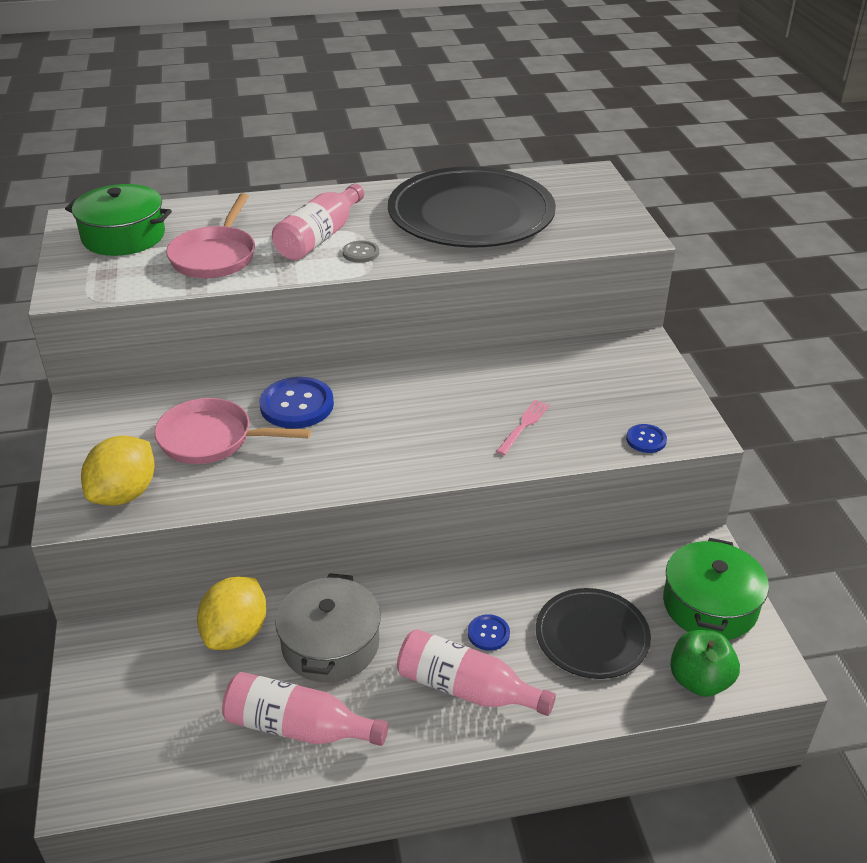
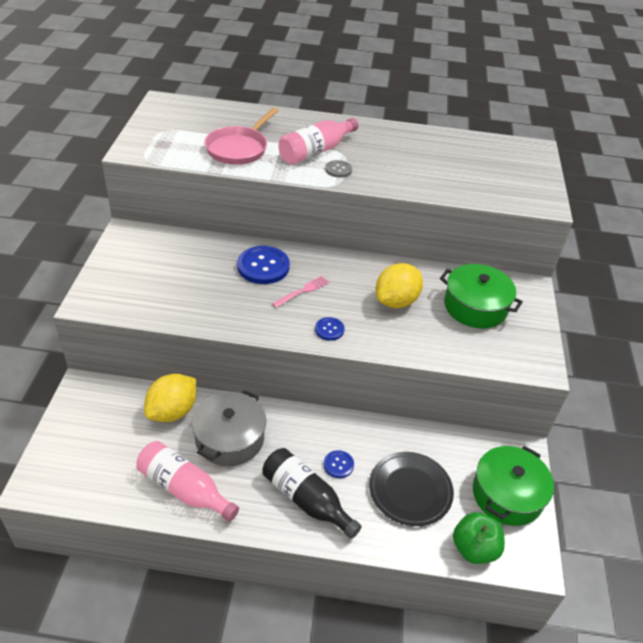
camera: 15 degrees right, 5 degrees up
green pot [65,184,172,256] -> green pot moved to [440,264,523,328]
yellow lemon [81,436,155,506] -> yellow lemon moved to [376,263,423,308]
pink pan [154,398,311,464] -> none
black plate [388,166,556,247] -> none
pink bottle [397,629,556,716] -> black bottle [263,448,362,539]
pink fork [496,400,550,455] -> pink fork moved to [272,276,329,308]
blue button [626,424,667,453] -> blue button moved to [315,317,345,341]

